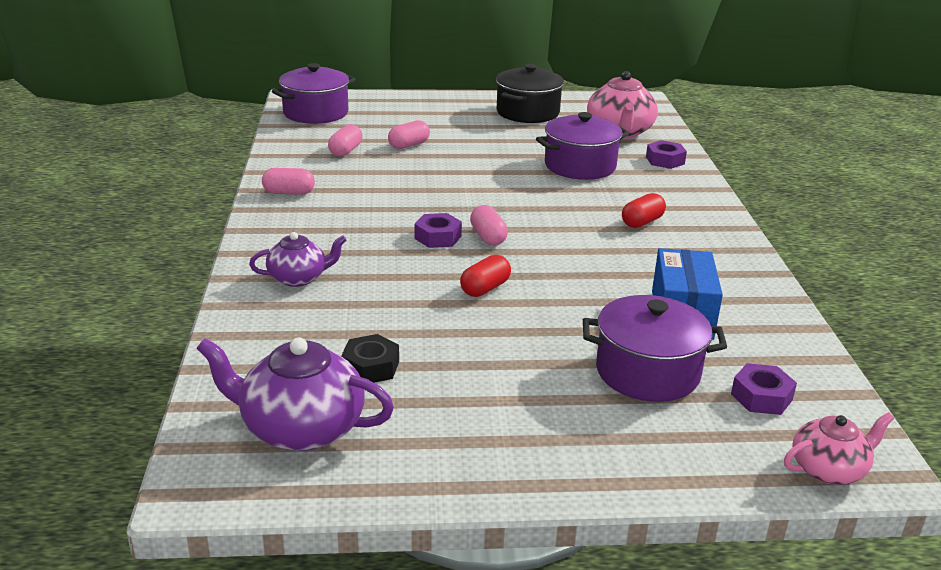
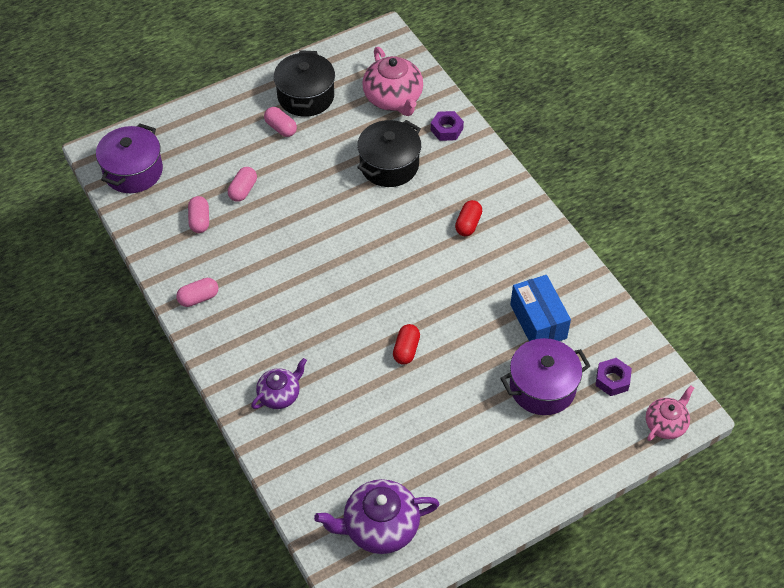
camera: 25 degrees left, 25 degrees up
black nut [341,334,399,383] -> none
purple nut [414,213,462,248] -> none
pink capsule [470,205,508,245] -> pink capsule moved to [264,107,297,137]
purple pot [536,112,629,180] -> black pot [357,120,421,187]

